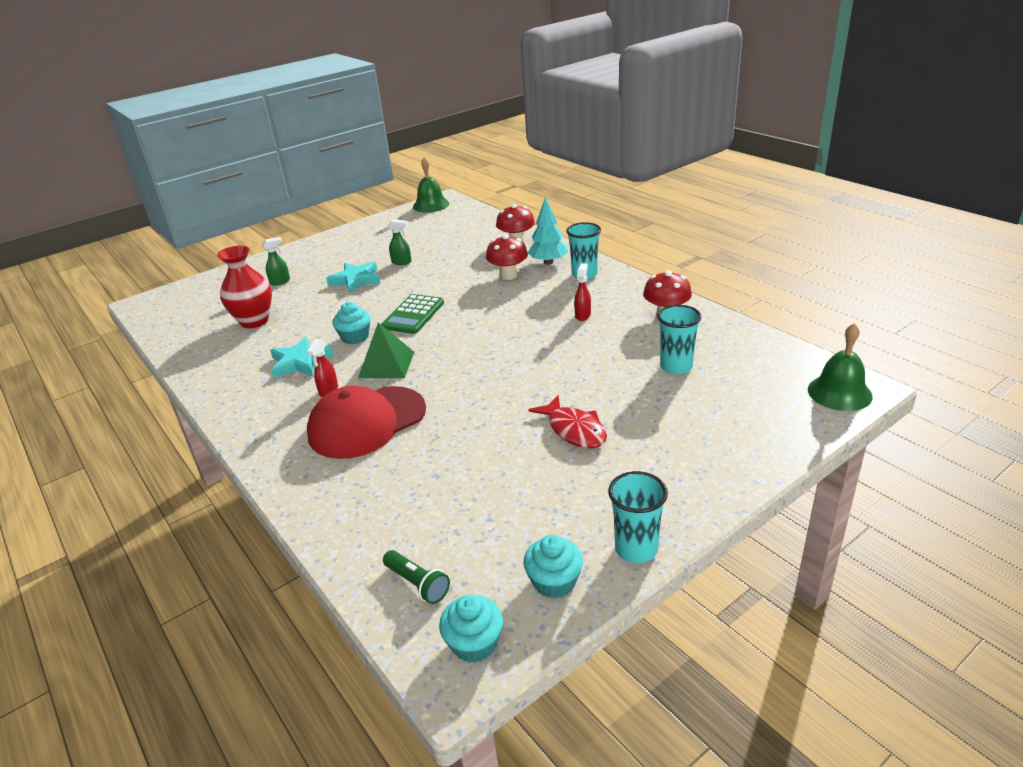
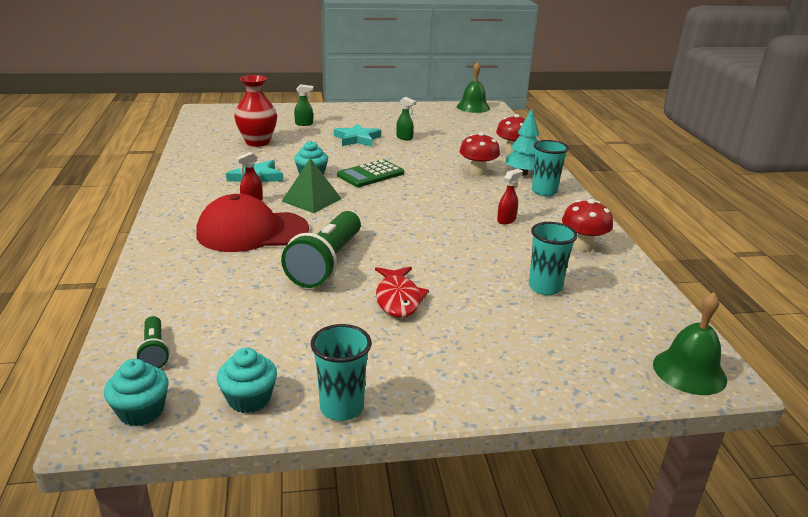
camera: 25 degrees right, 5 degrees down
none -> green flashlight [281,211,361,288]

